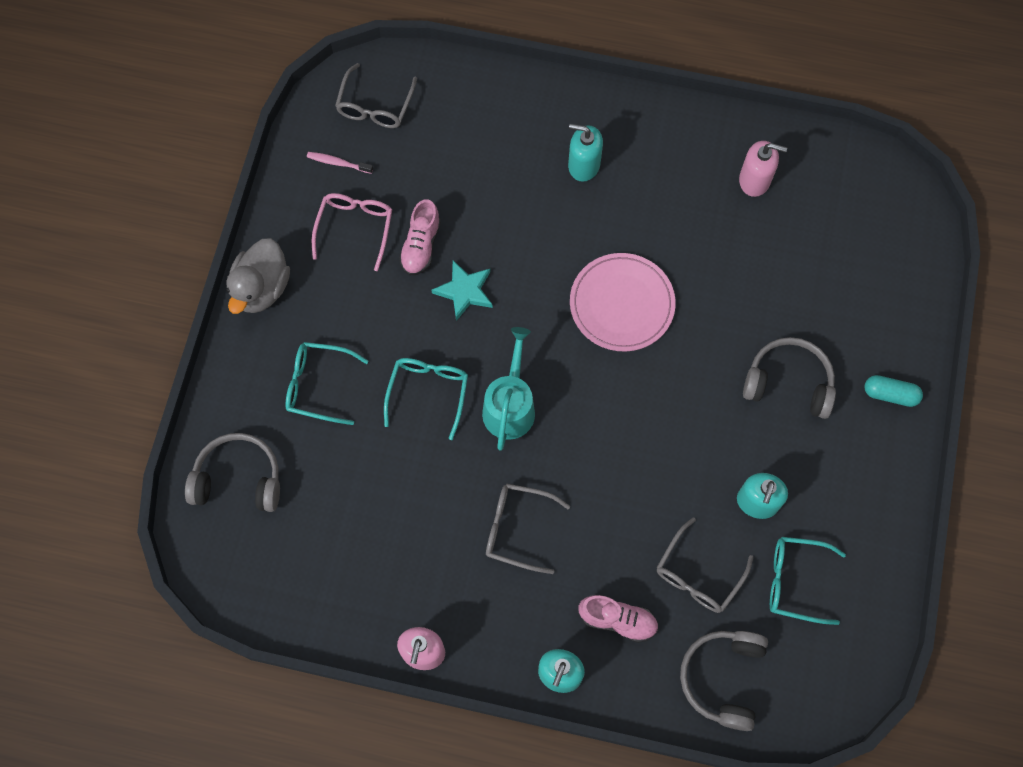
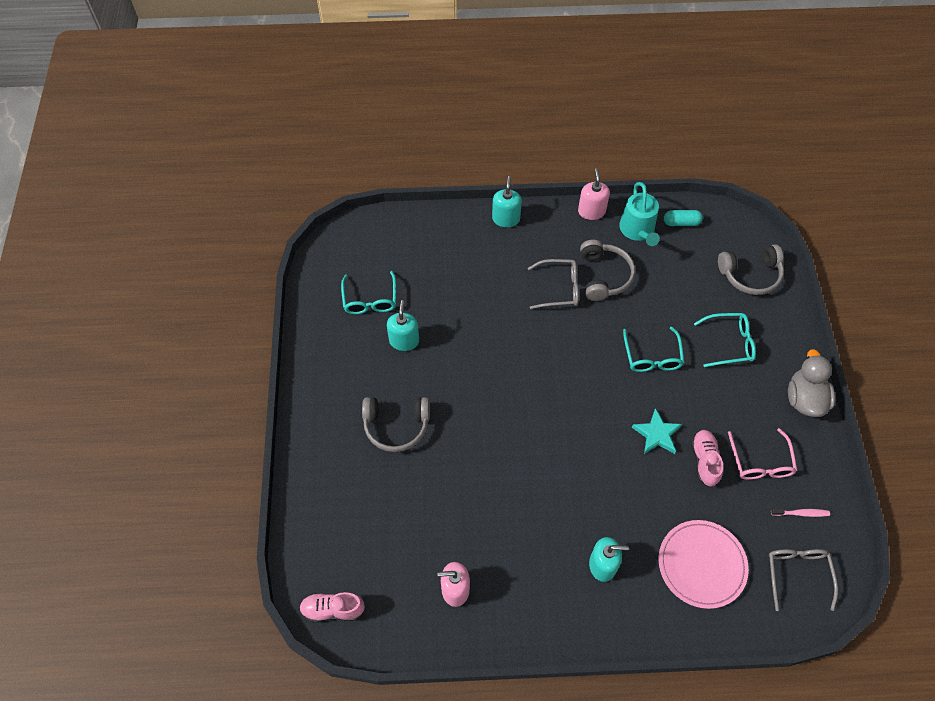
camera: 165 degrees right, 10 degrees down
turquoise watering can [482,327,535,451] -> turquoise watering can moved to [619,182,660,246]
pink plate [570,253,675,351] -> pink plate moved to [659,520,749,609]
pink shoe [579,595,658,643] -> pink shoe moved to [299,592,365,623]
grey glasses [657,517,753,613] -> none
grey headphones [680,631,768,731] -> grey headphones moved to [580,240,635,301]
turquoise glasses [770,537,846,625] -> turquoise glasses turned 90 degrees clockwise [341,271,396,314]
turquoise capsule [864,375,923,407] -> turquoise capsule moved to [664,210,703,226]

